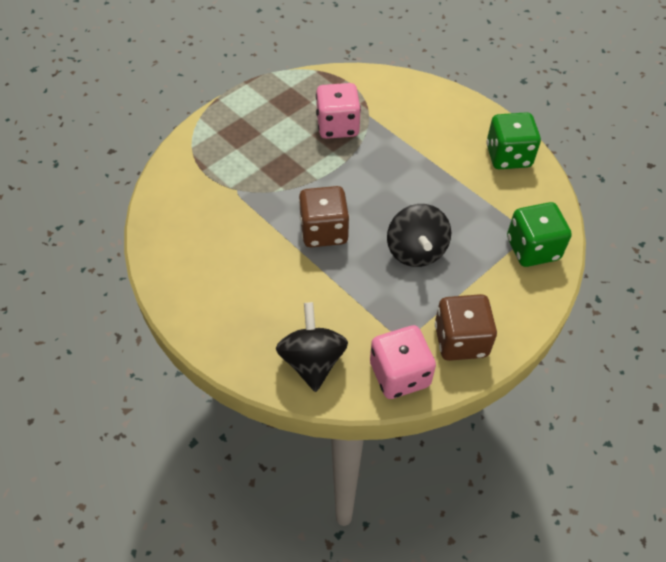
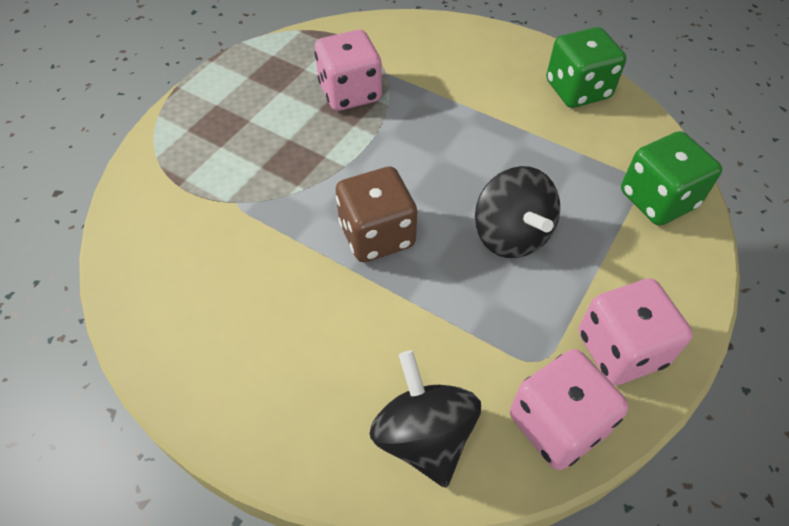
camera: 15 degrees left, 0 degrees up
brown dice [435,294,497,361] -> pink dice [578,279,693,385]

